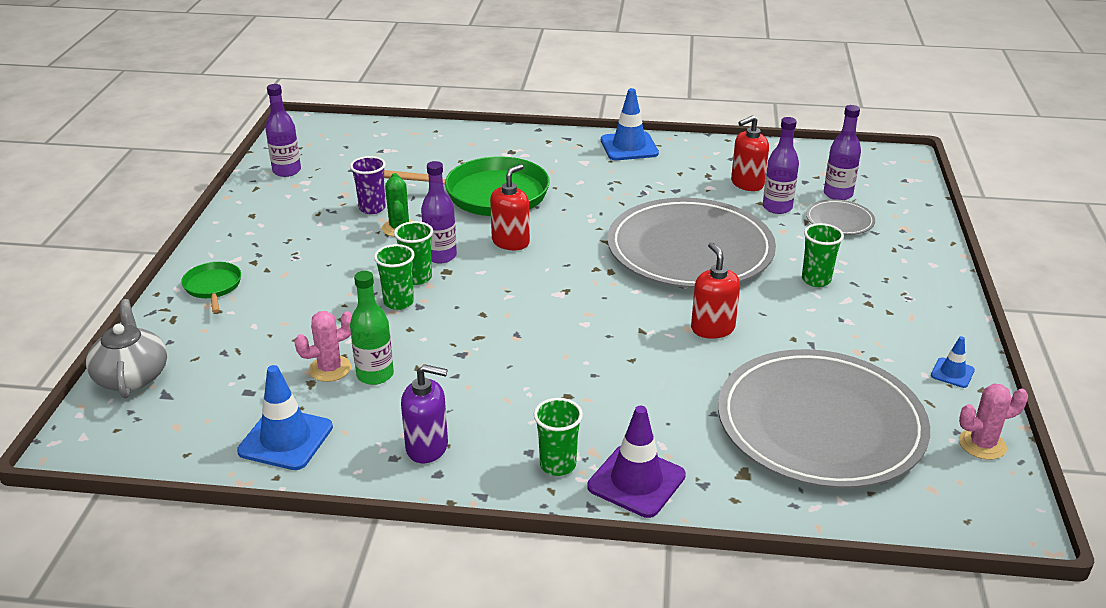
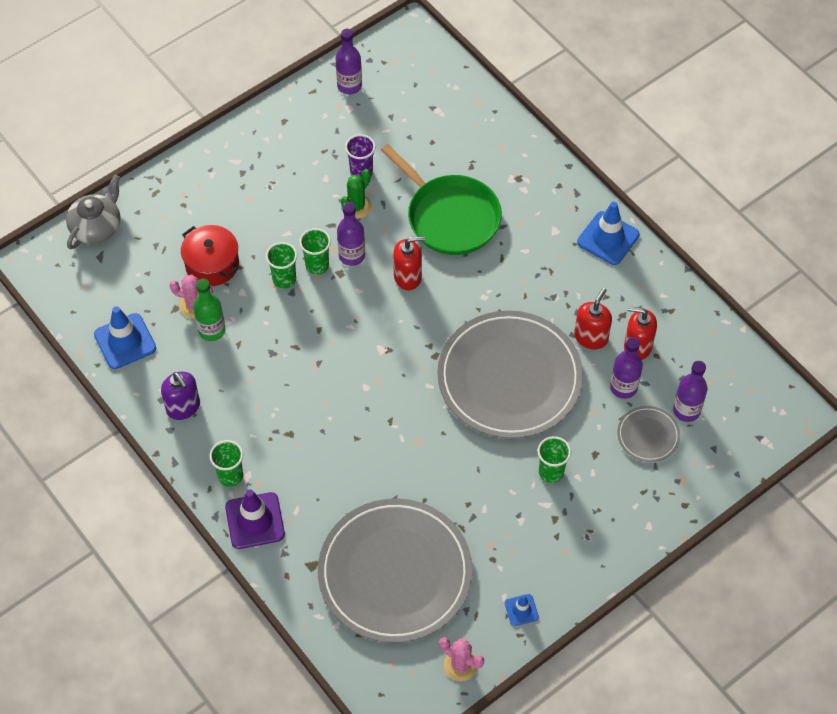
camera: 45 degrees right, 25 degrees up
green pan [181,262,241,313] -> none
red soap dispenser [691,242,740,339] -> red soap dispenser moved to [574,288,612,349]
none -> red pot [181,225,239,286]

